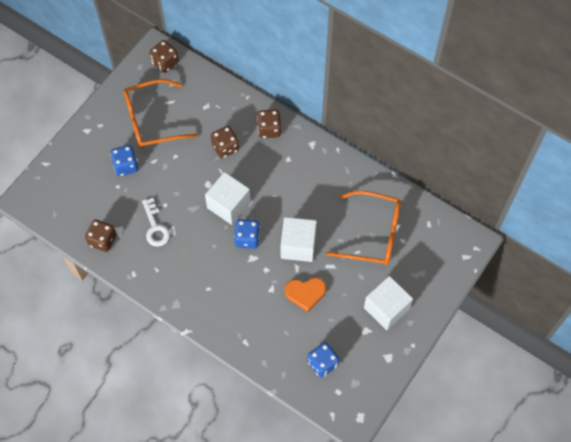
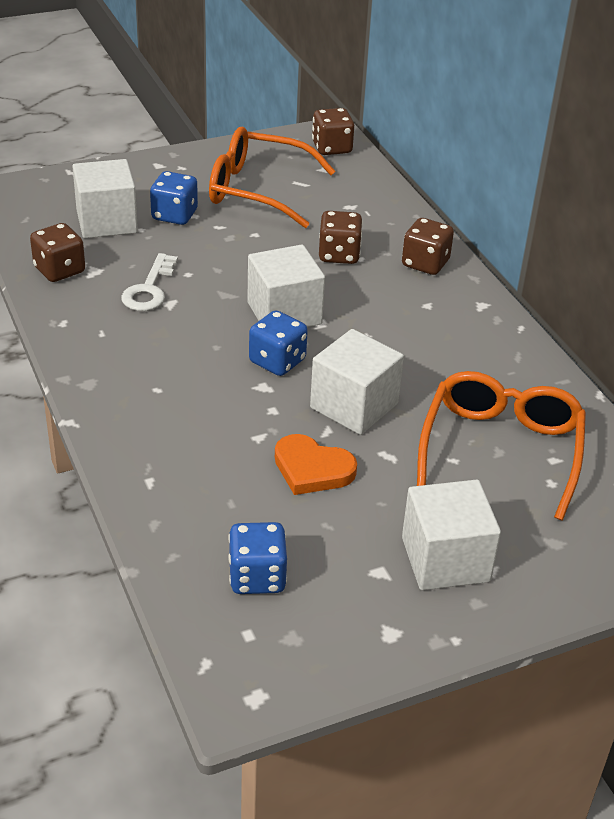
camera: 30 degrees right, 25 degrees down
orange glasses [326,191,401,265] -> orange glasses turned 120 degrees counterclockwise [417,371,586,521]
none -> white cube [72,159,138,238]

